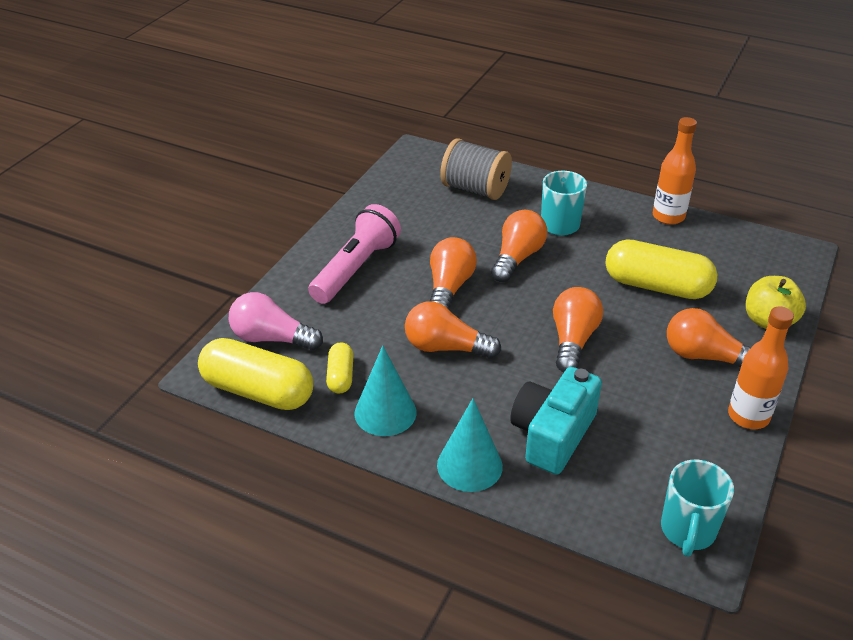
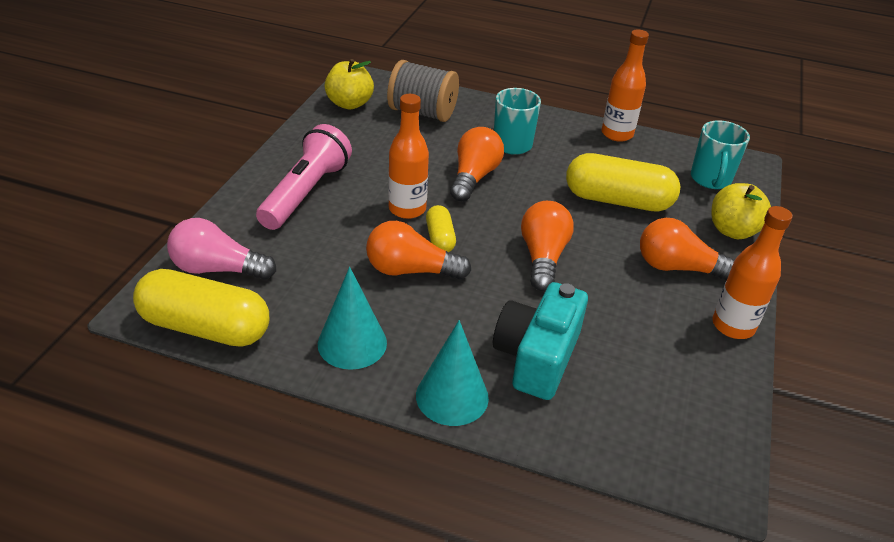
camera: 10 degrees left, 0 degrees up
yellow capsule [326,342,353,394] -> yellow capsule moved to [426,205,456,252]
orange light bulb [430,237,477,309] -> orange bottle [388,94,429,219]
turquoise mug [661,460,734,557] -> turquoise mug moved to [691,120,750,189]
none -> yellow apple [324,59,374,109]

